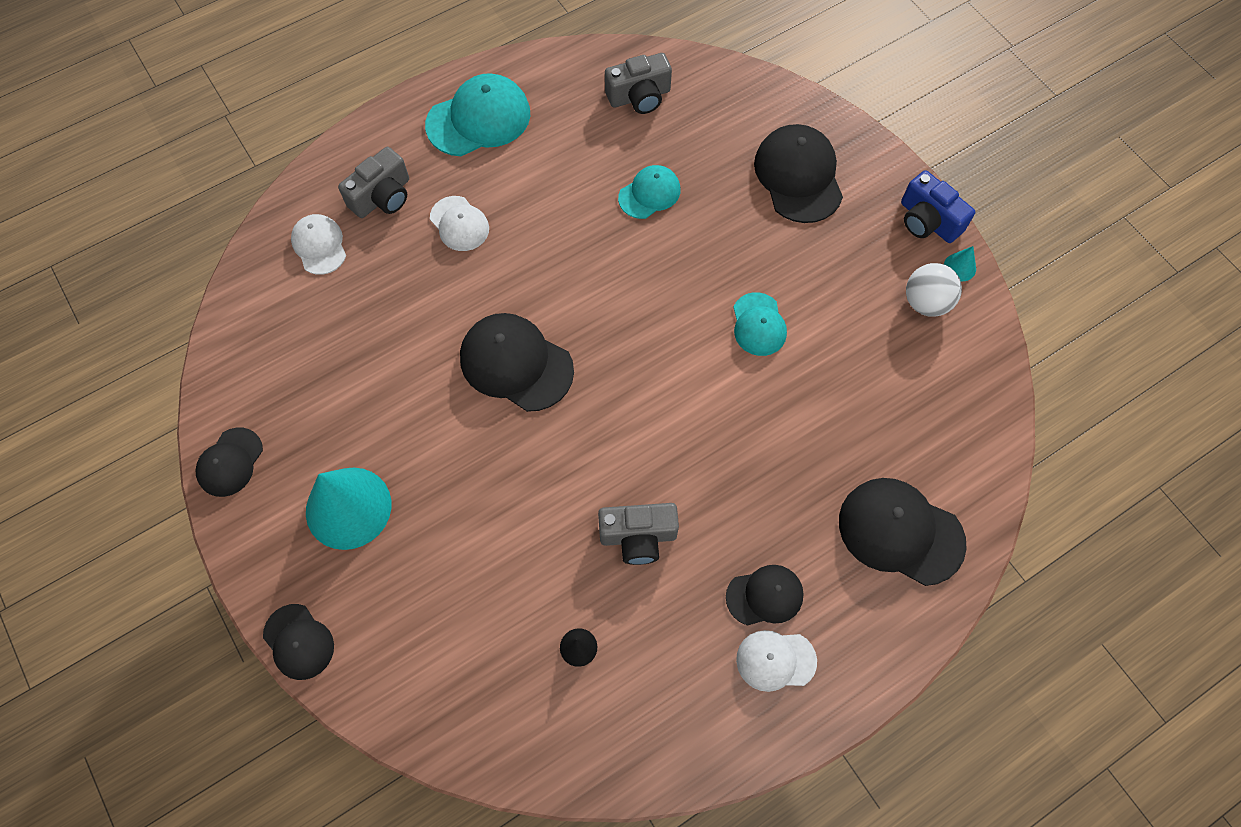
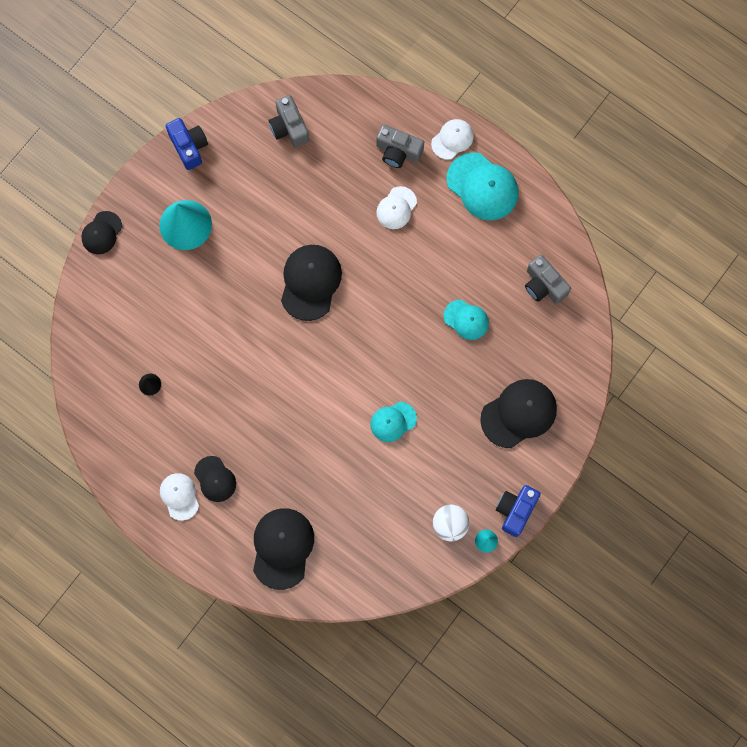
camera: 70 degrees right, 10 degrees up
black cap [196,427,263,497] -> blue camera [166,118,208,170]
white cap [291,214,346,275] -> white cap moved to [431,119,474,160]
grey camera [598,503,679,565] -> grey camera moved to [269,95,309,147]

